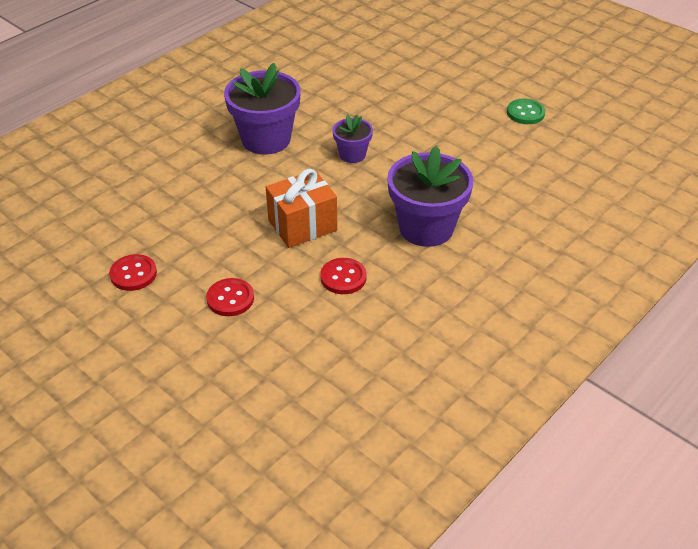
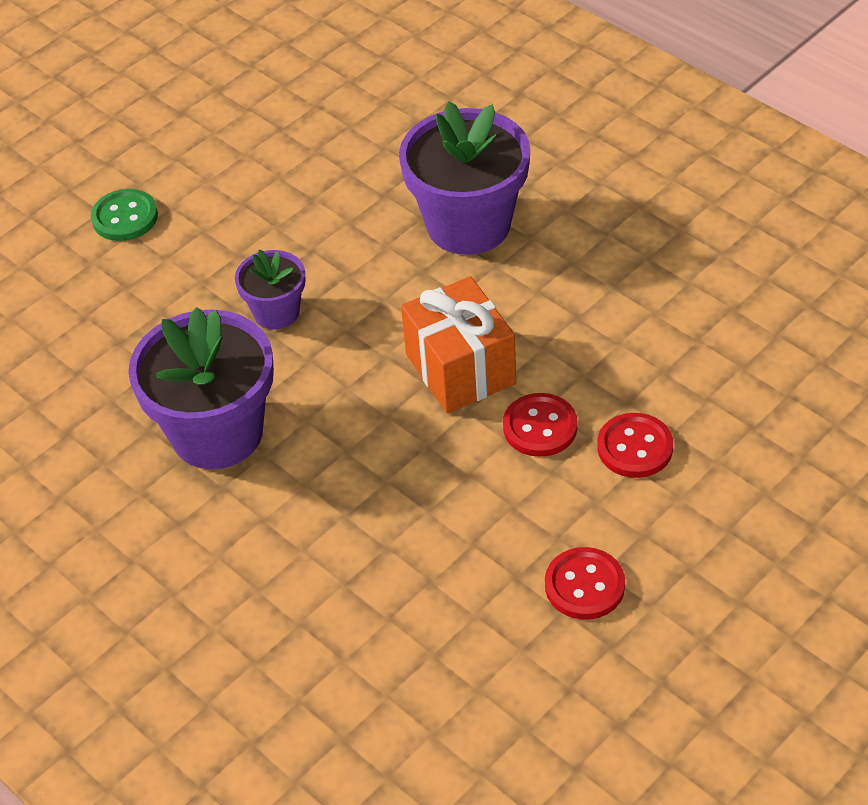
camera: 85 degrees left, 5 degrees up
red button [321,258,367,294] -> red button moved to [503,393,578,457]
green button [507,99,545,124] -> green button moved to [91,189,158,241]

